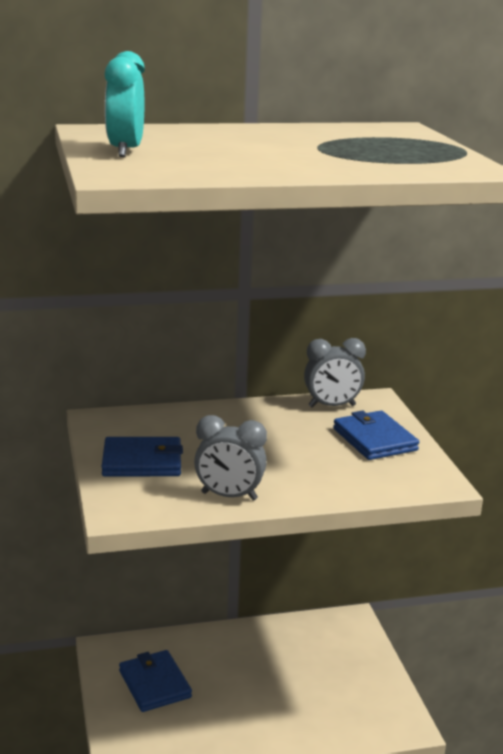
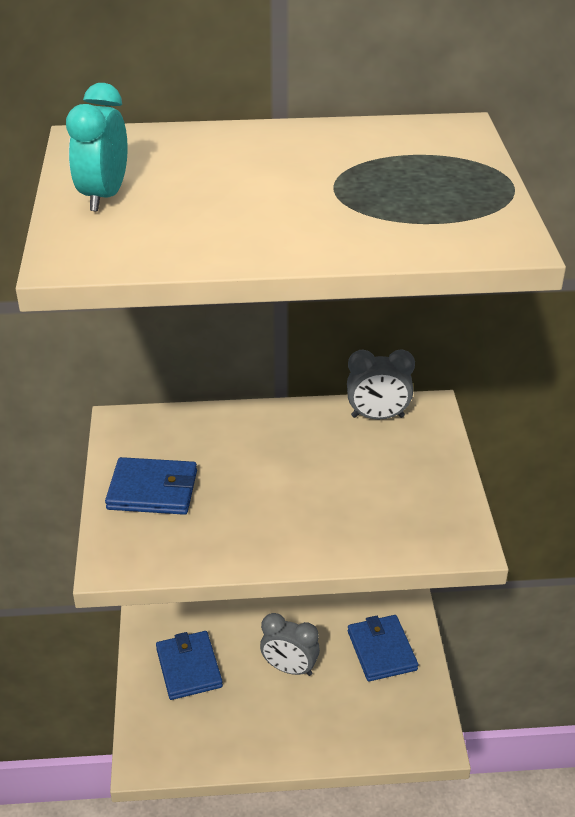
camera: 10 degrees right, 15 degrees up
grey clock [194,415,267,500] -> grey clock moved to [260,613,320,676]
blue wallet [333,411,419,460] -> blue wallet moved to [348,615,418,681]

